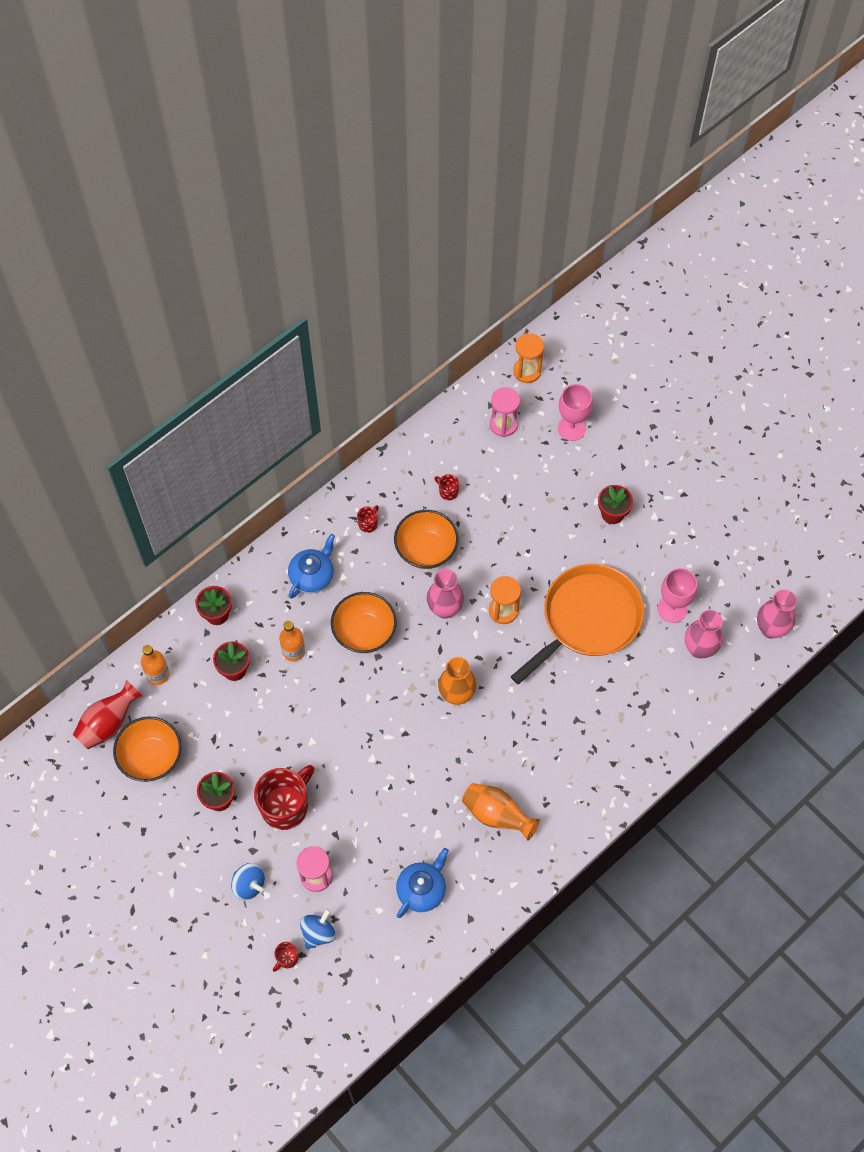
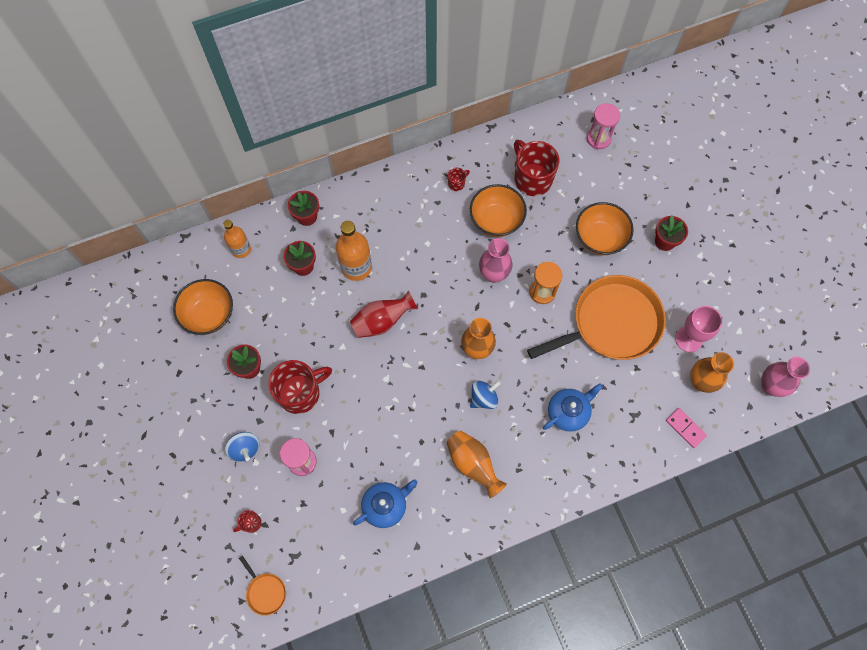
camera: 20 degrees right, 5 degrees up
red vase [73,680,143,749] -> red vase moved to [350,290,418,338]
orange bottle [279,621,305,661] -> orange bottle [336,221,372,281], size x1.55
blue teapot [288,534,335,598] -> blue teapot moved to [543,383,603,432]
blue spinning top [300,908,336,949] -> blue spinning top moved to [470,380,501,409]
orange bowl [331,592,397,653] -> orange bowl moved to [576,202,634,255]
red mug [434,474,459,500] -> red mug [514,140,560,196], size x2.30
orange hourglass [513,333,544,383] -> none
pink goblet [558,384,593,441] -> none
pink vase [685,610,723,659] -> orange vase [690,352,734,393]
none -> orange pan [239,556,286,616]
none -> pink domino [666,408,707,448]

